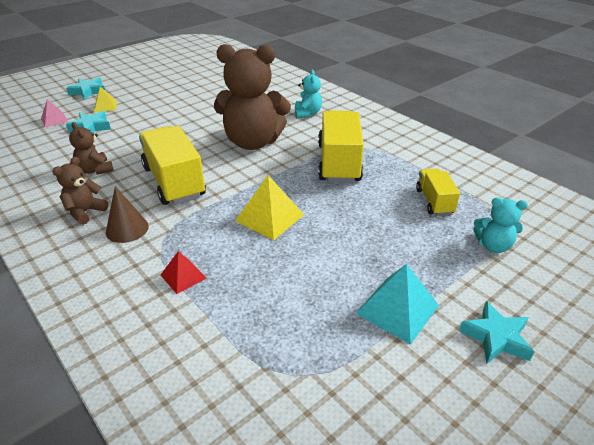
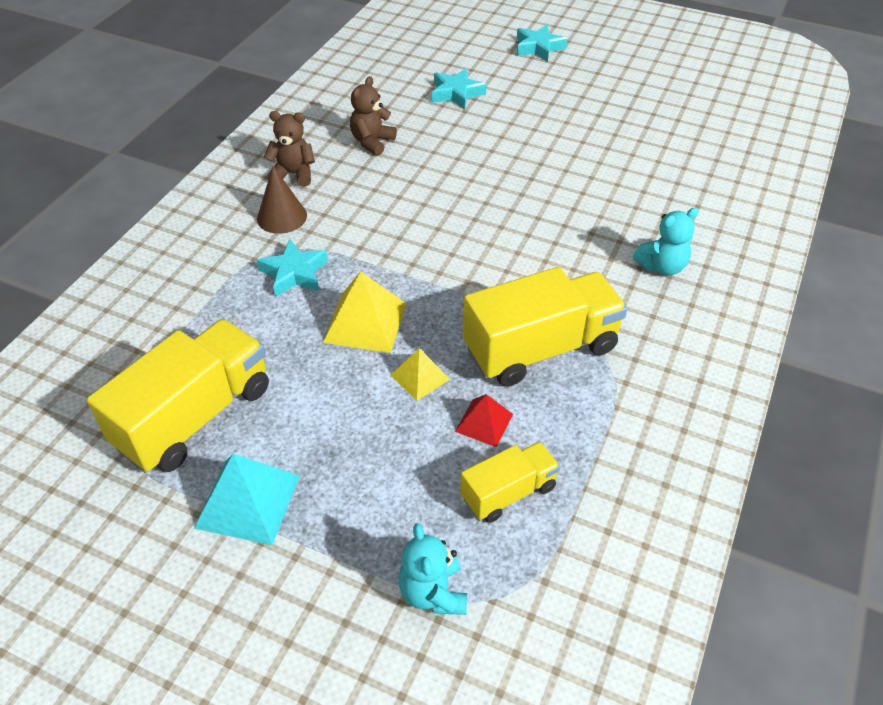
camera: 65 degrees right, 10 degrees up
pink pyramid [41,99,68,127] -> none
yellow pyramid [94,86,117,112] -> yellow pyramid moved to [391,348,450,401]
yellow truck [139,126,206,205] -> yellow truck moved to [87,319,269,473]
red pyramid [161,251,206,294] -> red pyramid moved to [455,394,513,447]
brown teddy bear [214,44,291,150] -> none
turquoise star [459,301,534,364] -> turquoise star moved to [257,239,328,297]

